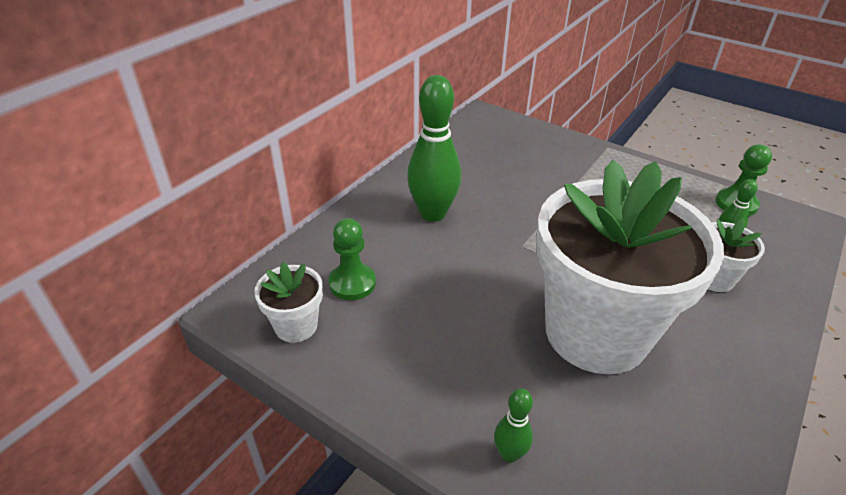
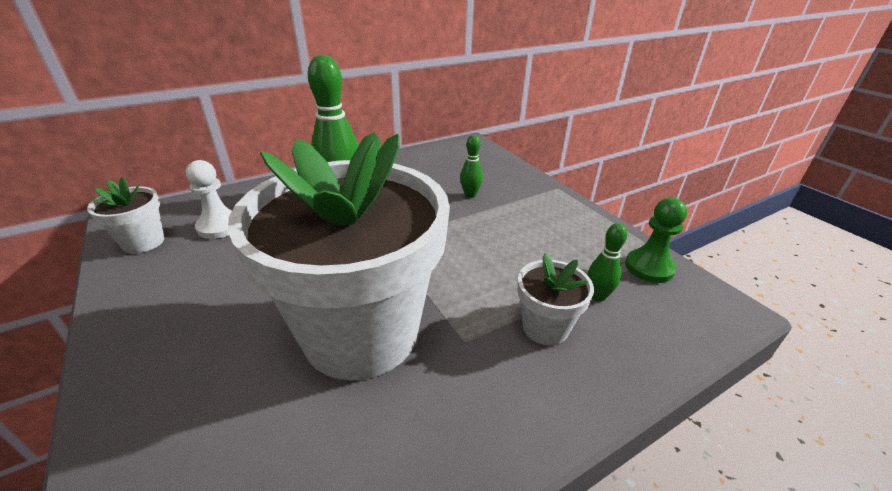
camera: 25 degrees right, 5 degrees down
green pawn [329,218,376,300] -> white pawn [186,160,232,239]
green bowling pin [494,388,533,463] -> green bowling pin moved to [460,135,483,198]

